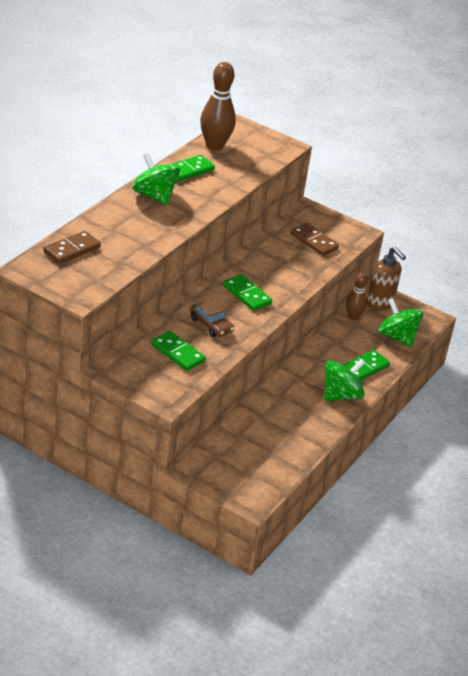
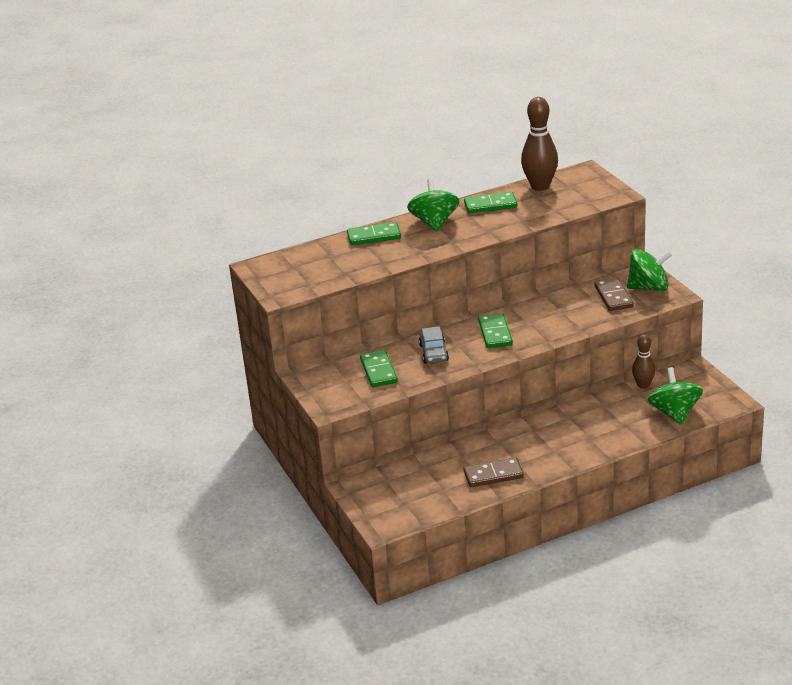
camera: 40 degrees right, 5 degrees down
brown domino [43,231,101,264] -> brown domino moved to [464,457,524,487]
brown car [190,299,234,337] -> grey car [419,326,449,364]
green spinning top [324,359,365,401] -> green spinning top moved to [627,249,673,291]
green domino [343,350,390,381] -> green domino moved to [347,222,401,245]
brown soap dispenser [367,247,406,310] -> none

